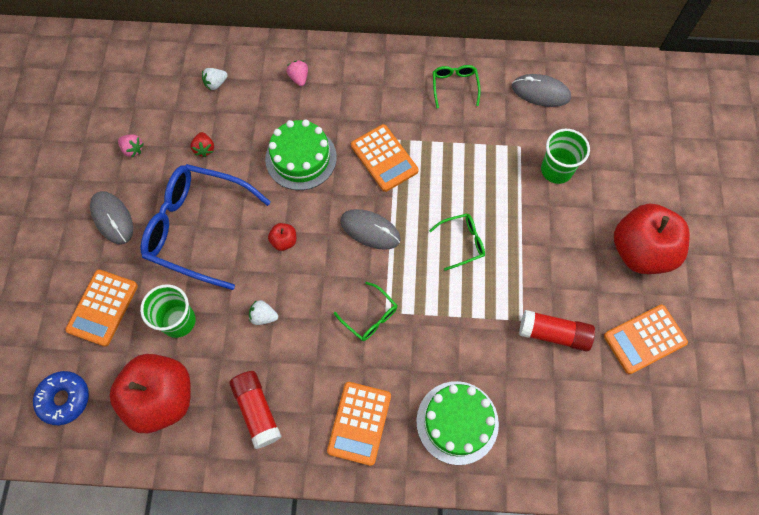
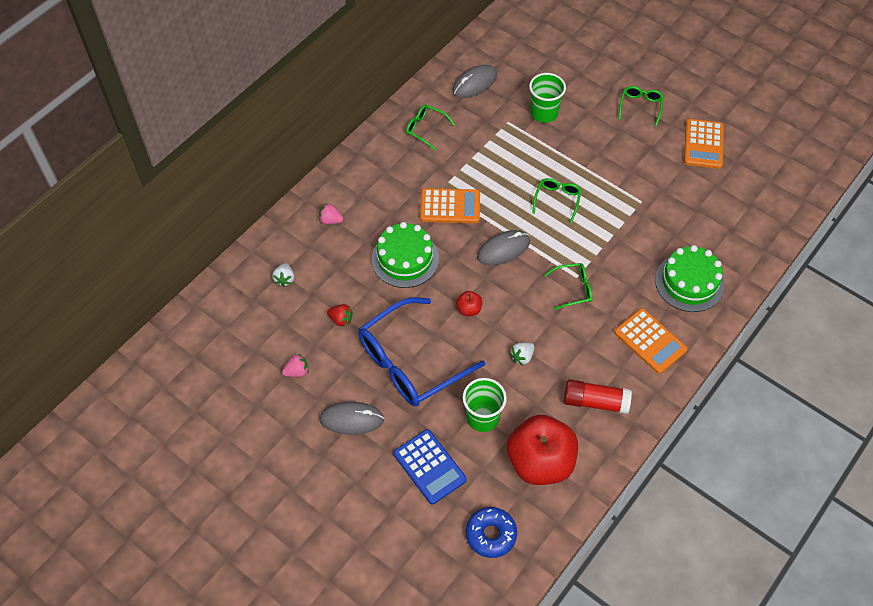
camera: 55 degrees left, 10 degrees down
orange calculator [65,270,138,347] -> blue calculator [394,429,467,504]
red glue stick [519,310,595,352] -> none
red apple [614,204,690,274] -> green glasses [619,86,664,127]

